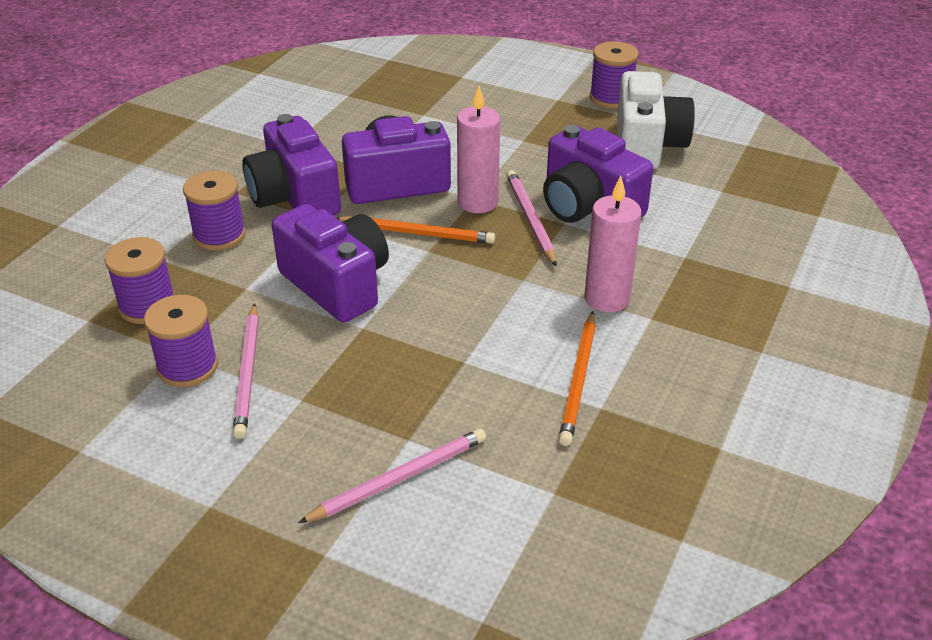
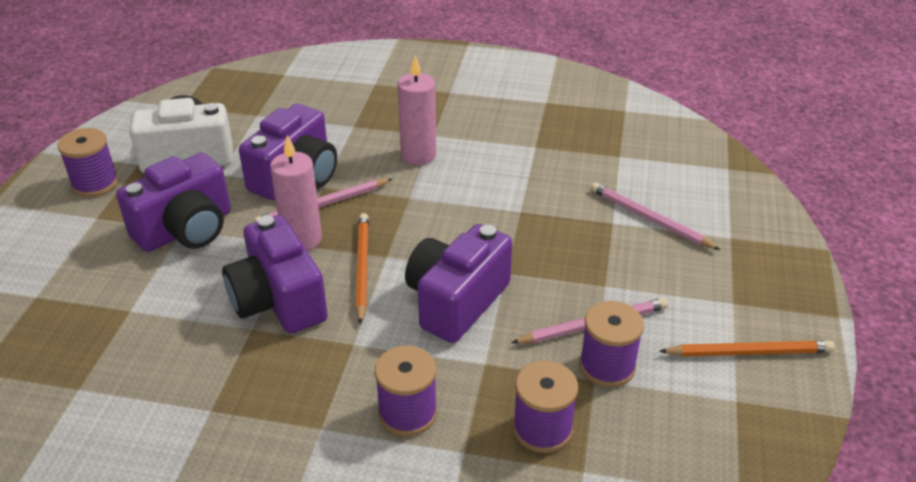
camera: 105 degrees left, 0 degrees up
purple camera [242,114,341,215] -> purple camera moved to [116,153,231,252]
orange pencil [559,311,596,446] -> orange pencil moved to [659,341,835,357]

